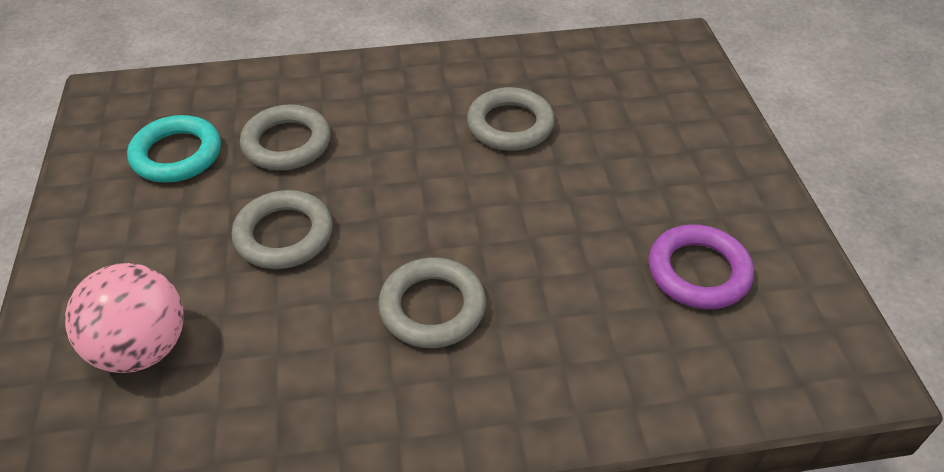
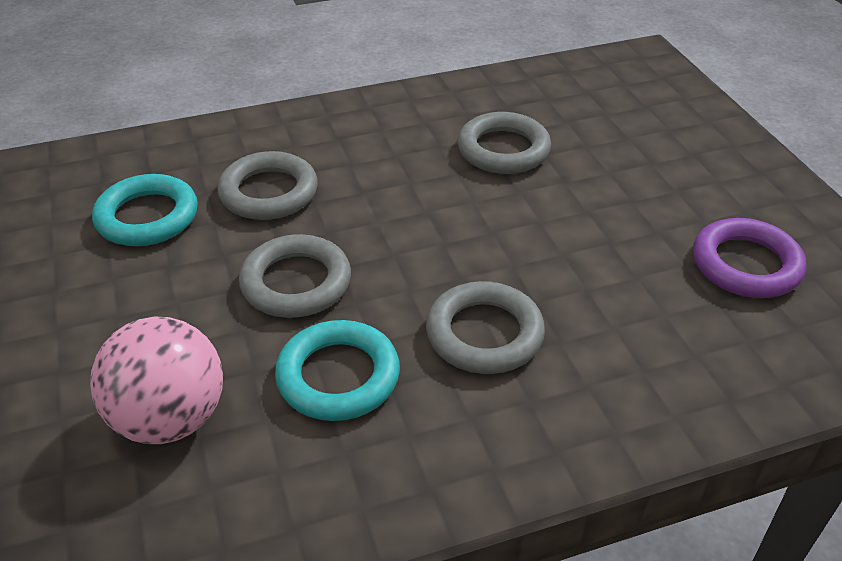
camera: 10 degrees left, 5 degrees down
none -> turquoise ring [275,320,400,421]

